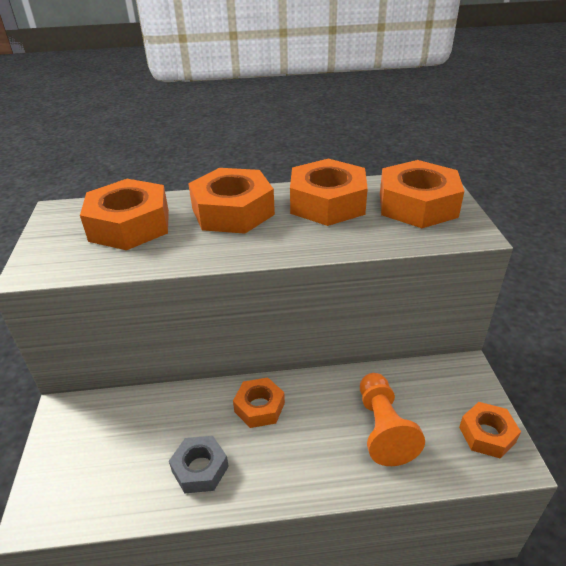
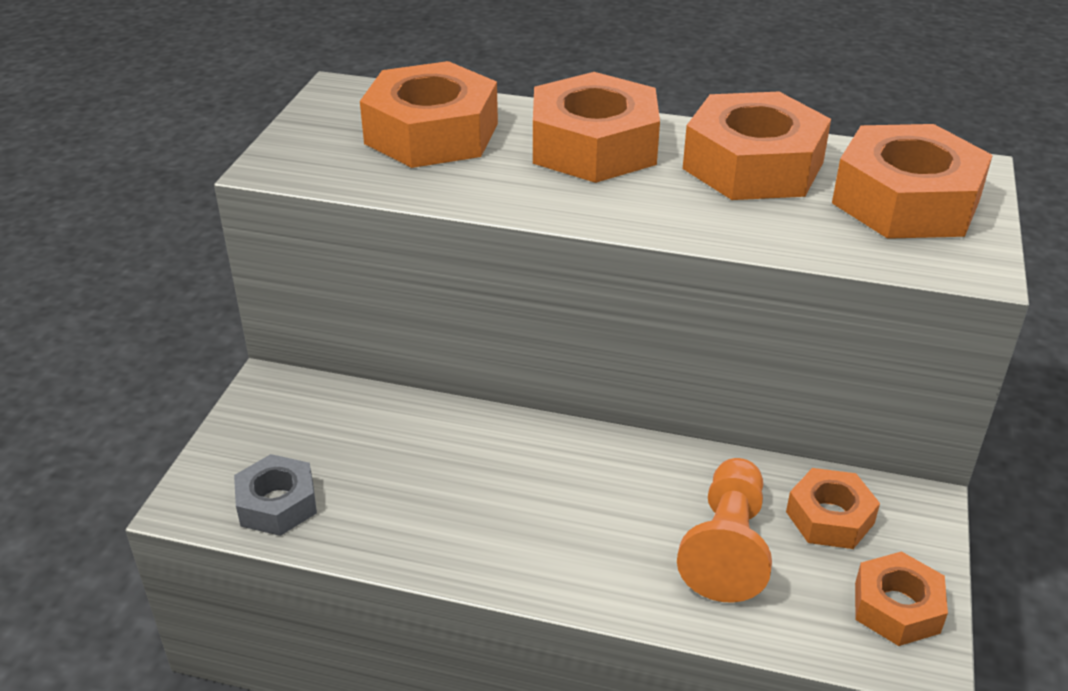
camera: 20 degrees right, 0 degrees up
grey nut [169,436,229,493] -> grey nut moved to [234,454,317,536]
orange nut [233,378,285,428] -> orange nut moved to [786,468,880,549]

